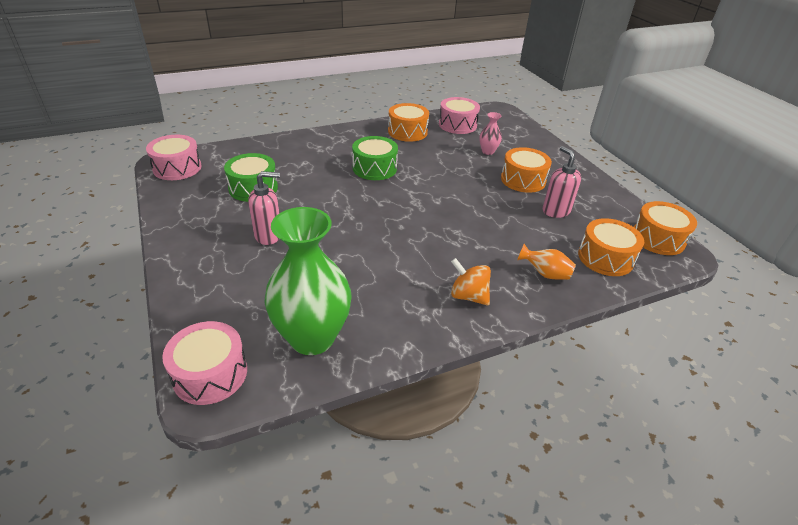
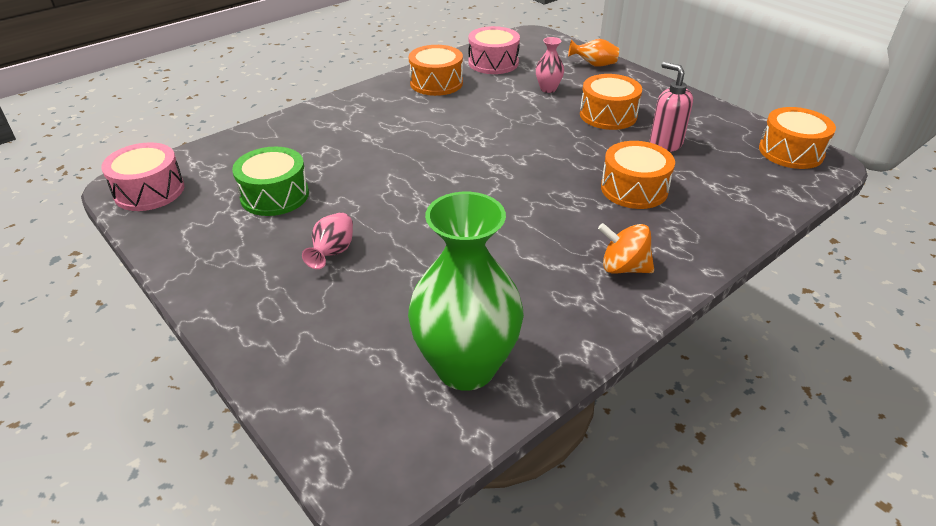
camera: 15 degrees left, 0 degrees up
pink drum [162,321,247,405] -> none
pink soap dispenser [248,171,280,245] -> pink vase [302,212,353,269]
green drum [352,136,398,180] -> none
orange vase [517,244,576,280] -> orange vase moved to [568,39,619,67]
orange drum [578,218,644,276] -> orange drum moved to [601,141,675,209]

